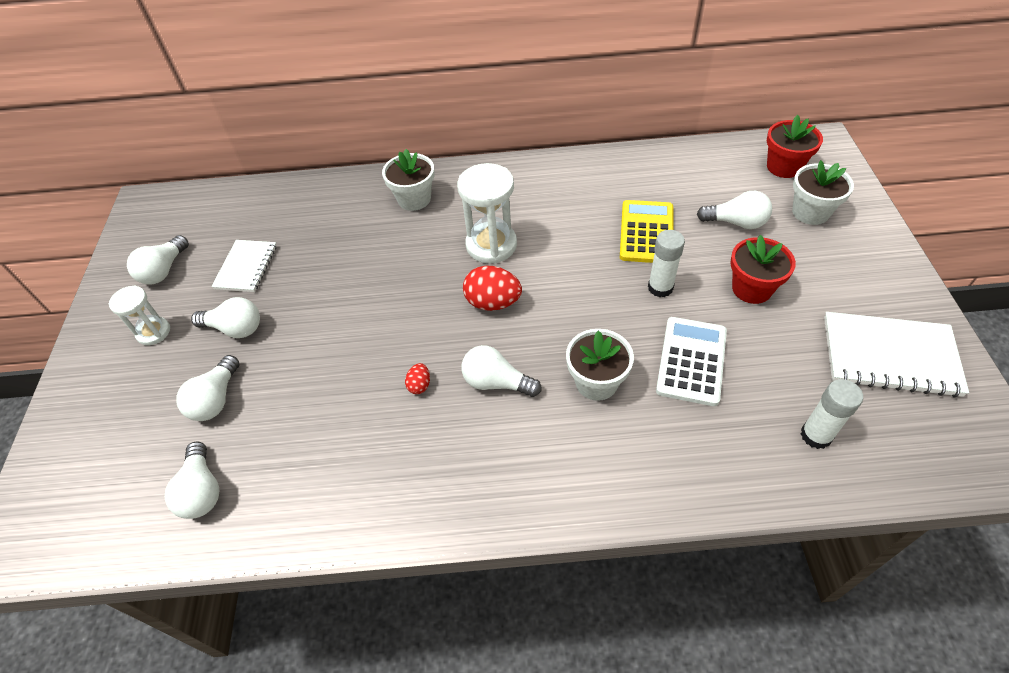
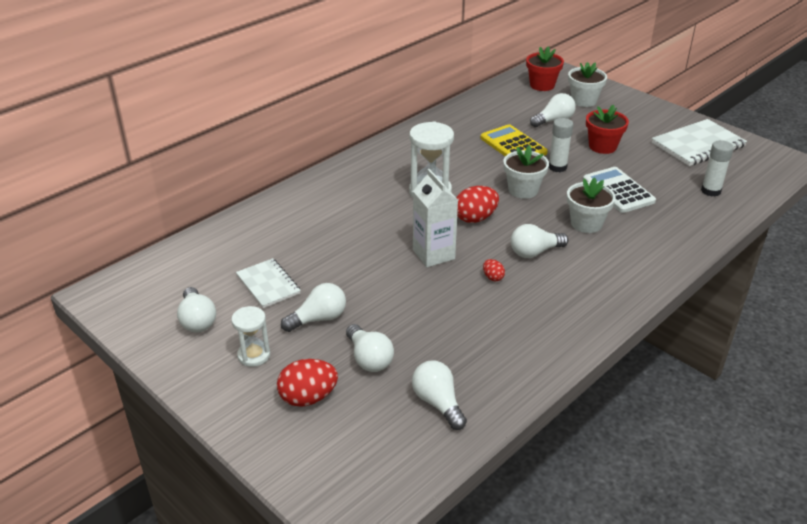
camera: 45 degrees left, 15 degrees down
white light bulb [165,441,219,519] -> white light bulb turned 150 degrees counterclockwise [412,361,467,430]
white flower pot [382,149,435,211] -> white flower pot moved to [503,145,549,199]
none -> red egg [277,359,338,407]
none -> white carton [413,169,458,267]

